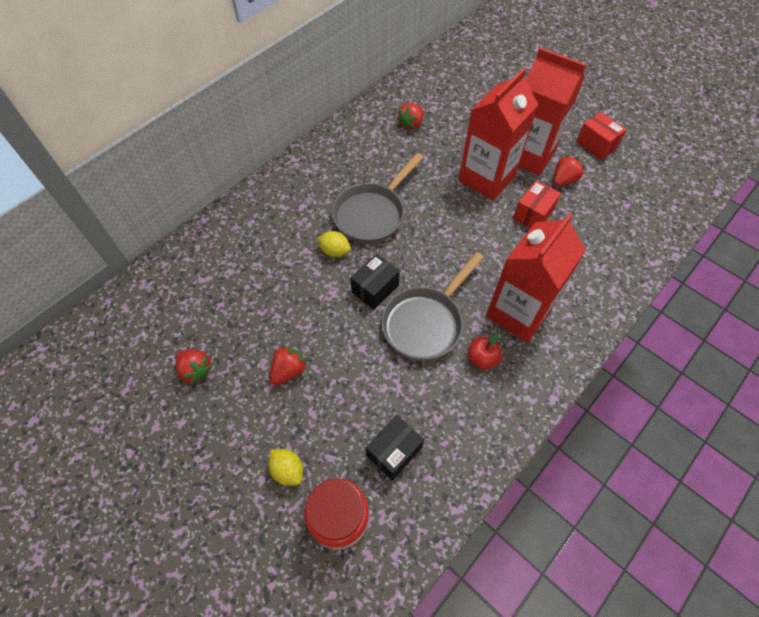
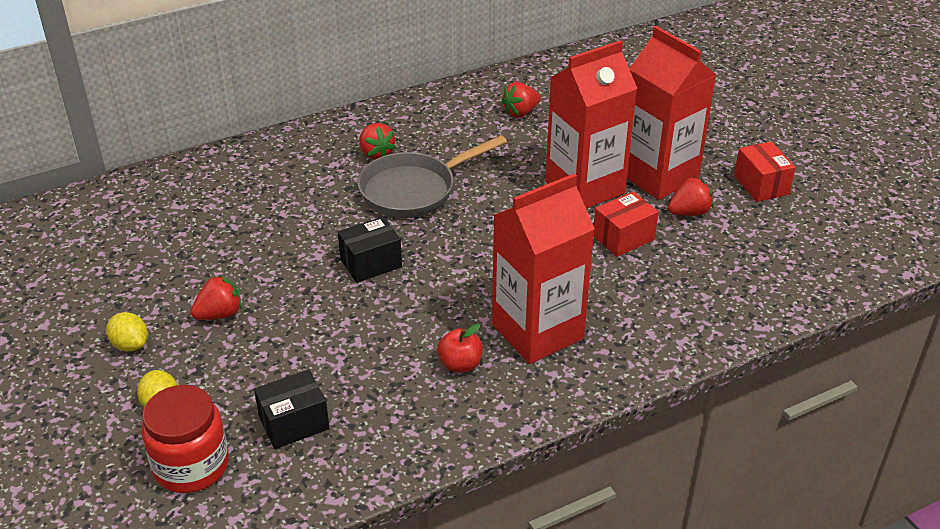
camera: 20 degrees right, 20 degrees down
red strawberry [176,350,213,385] -> red strawberry moved to [360,123,396,159]
yellow lemon [317,231,351,257] -> yellow lemon moved to [106,312,148,352]
grey pan [381,252,484,361] -> none

